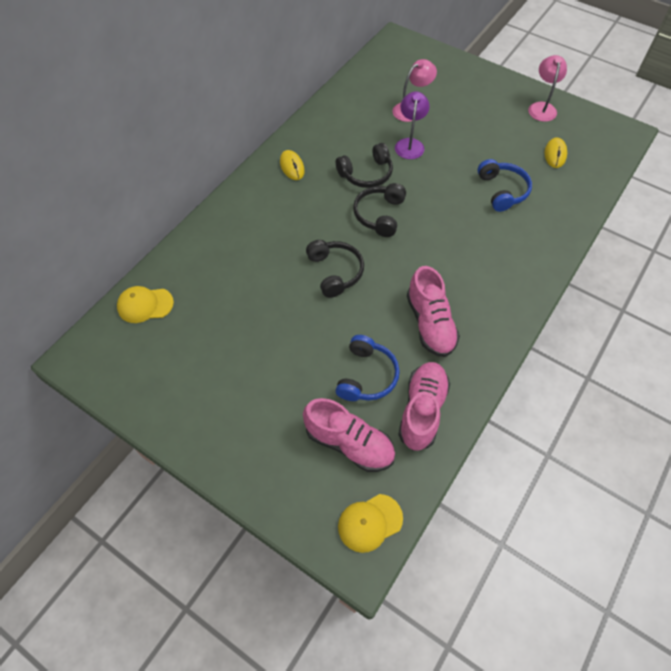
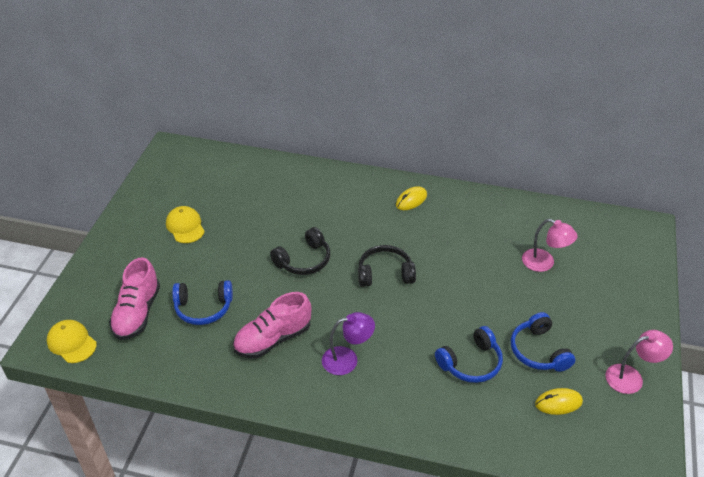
camera: 70 degrees right, 15 degrees down
yellow cap [117,286,174,323] -> yellow cap moved to [166,206,205,243]
black headphones [336,143,393,188] -> none
purple lamp [395,92,430,159] -> purple lamp moved to [322,312,375,375]
pink shoe [398,362,450,451] -> none
none -> blue headphones [511,312,575,372]

